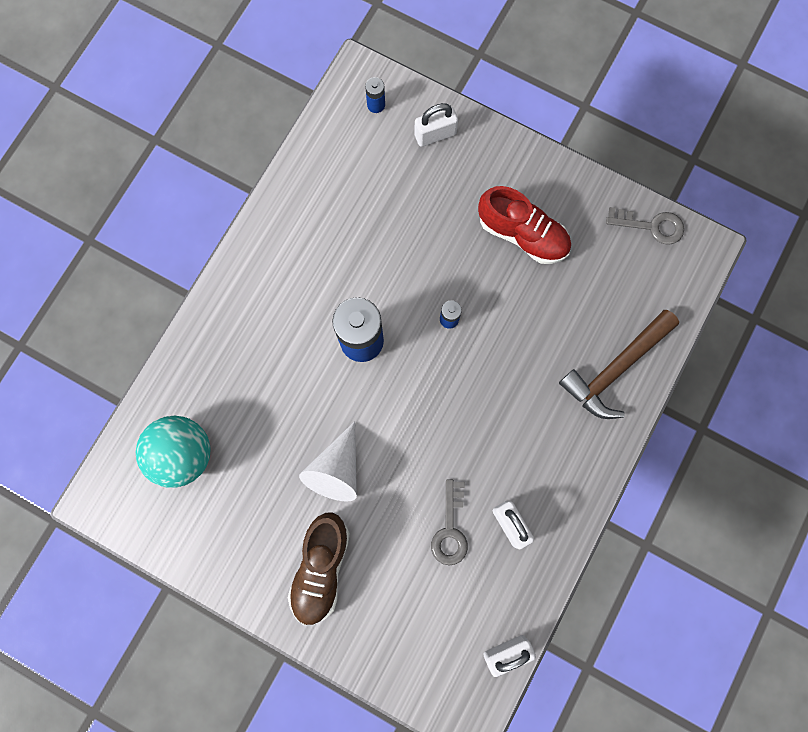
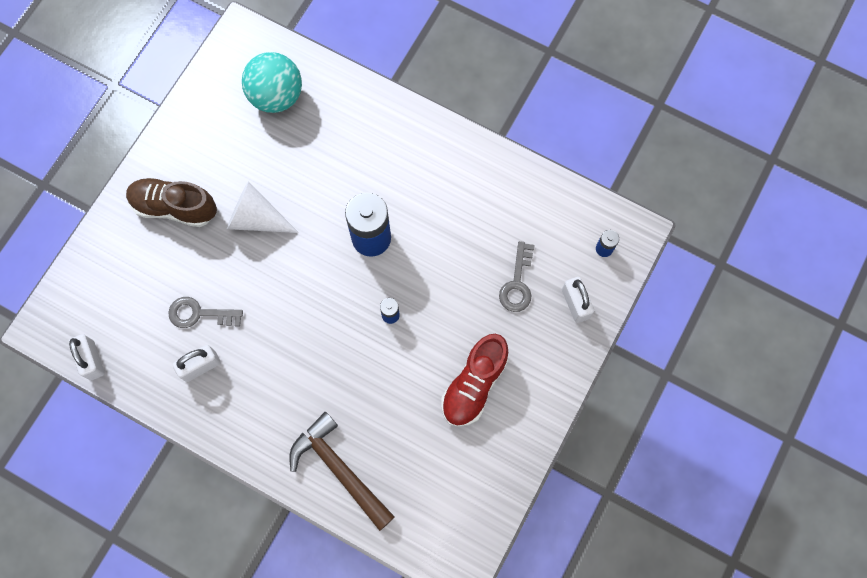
camera: 90 degrees right, 5 degrees down
grey key [606,207,684,245] -> grey key moved to [499,241,534,312]

